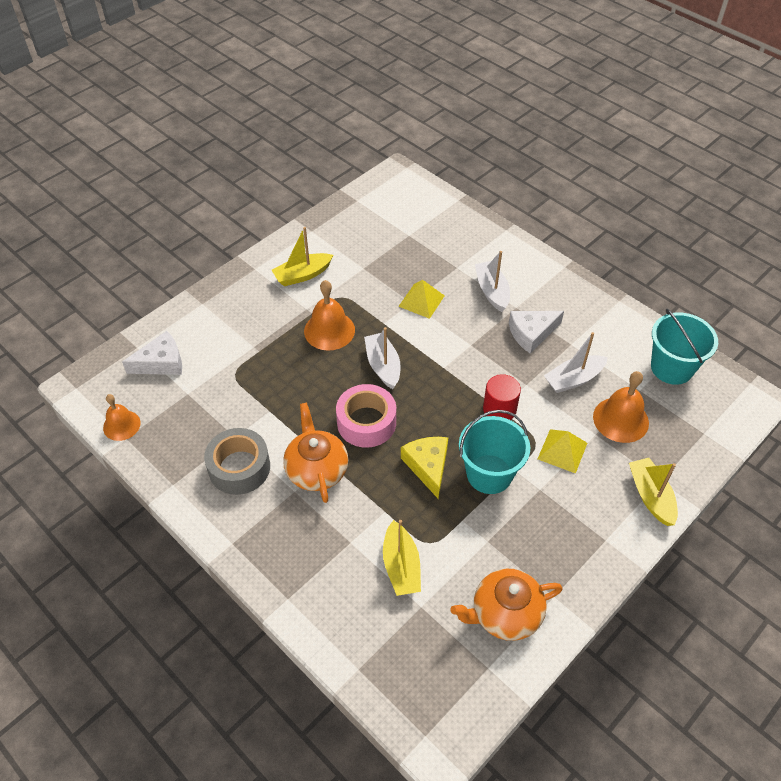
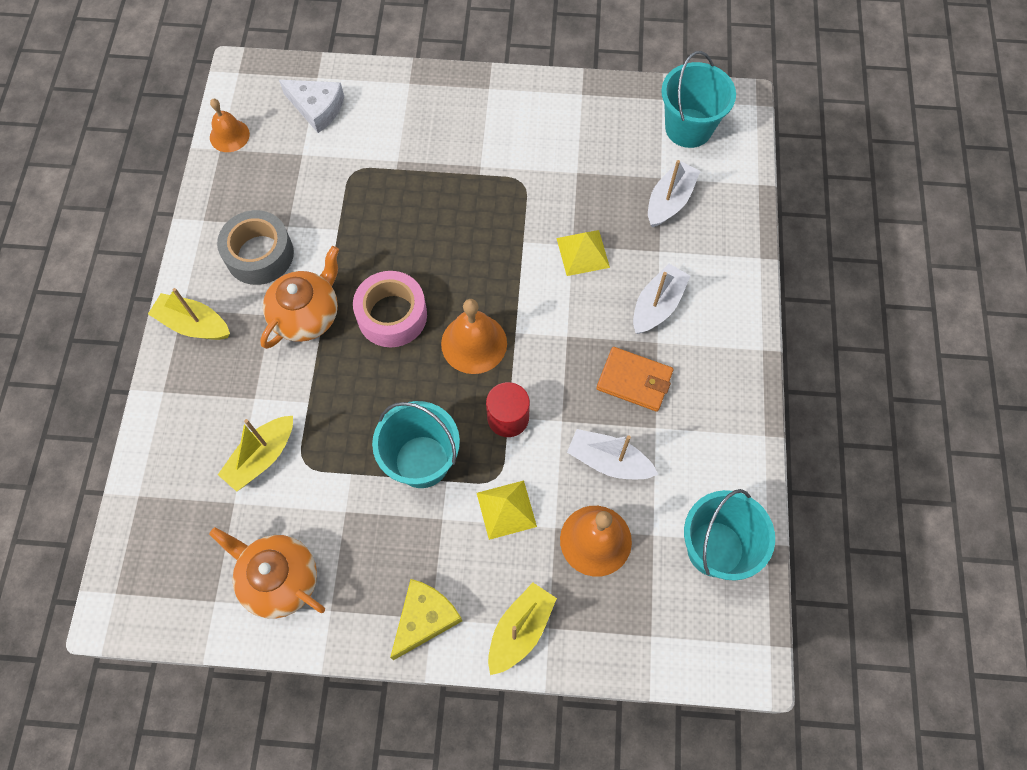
camera: 50 degrees right, 15 degrees up
yellow boat [272,227,333,286] -> yellow boat moved to [148,288,230,340]
orange bell [304,280,355,351] -> orange bell moved to [441,299,507,374]
white boat [364,327,401,389] -> white boat moved to [648,160,700,227]
yellow cheese [401,437,448,499] -> yellow cheese moved to [390,579,462,660]
white cheese [509,311,564,354] -> orange wallet [596,347,674,412]
none -> turquoise bucket [661,51,736,148]

